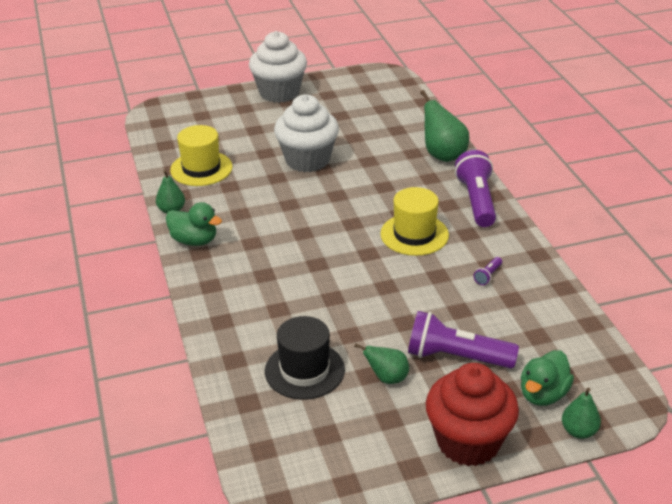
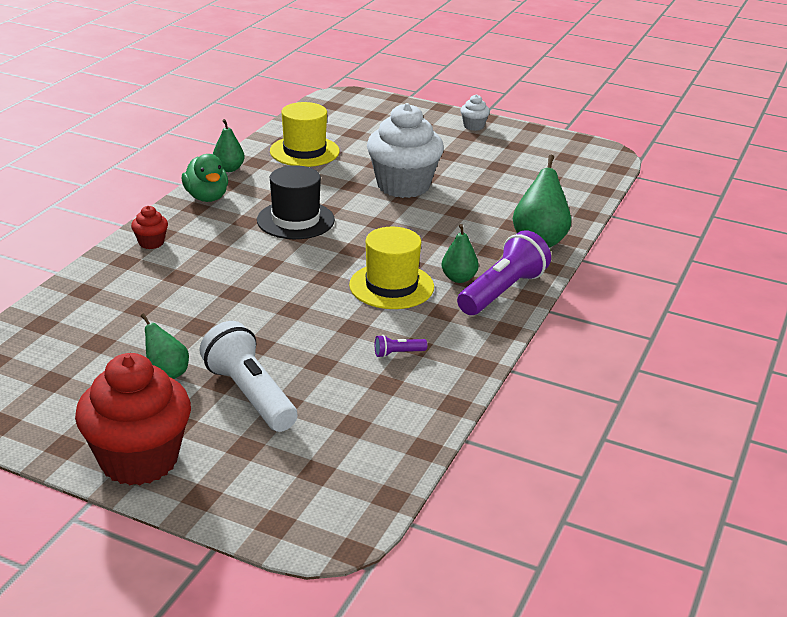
camera: 40 degrees right, 5 degrees down
white cupcake [249,31,307,103] -> white cupcake [460,94,490,131], size x0.43
black hat [265,316,345,400] -> black hat moved to [257,165,335,239]
purple flashlight [408,311,519,368] -> white flashlight [199,321,297,432]
green duck [521,350,574,406] -> none
green pear [562,388,601,439] -> green pear moved to [442,224,479,283]
none -> red cupcake [131,206,168,249]

